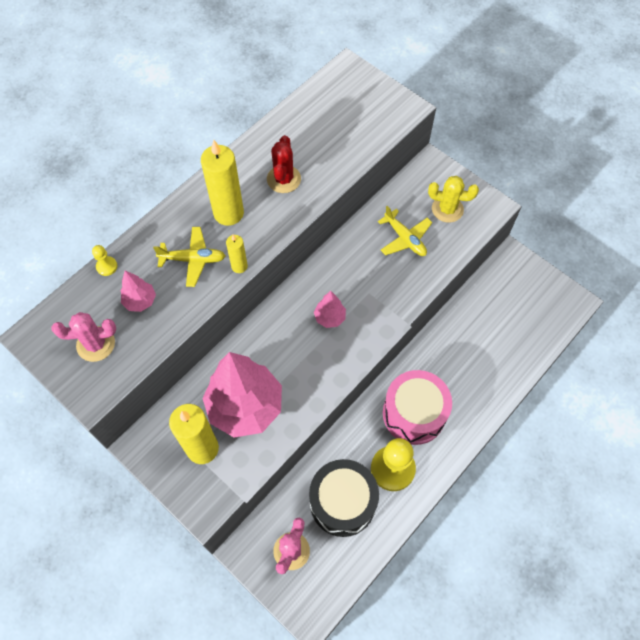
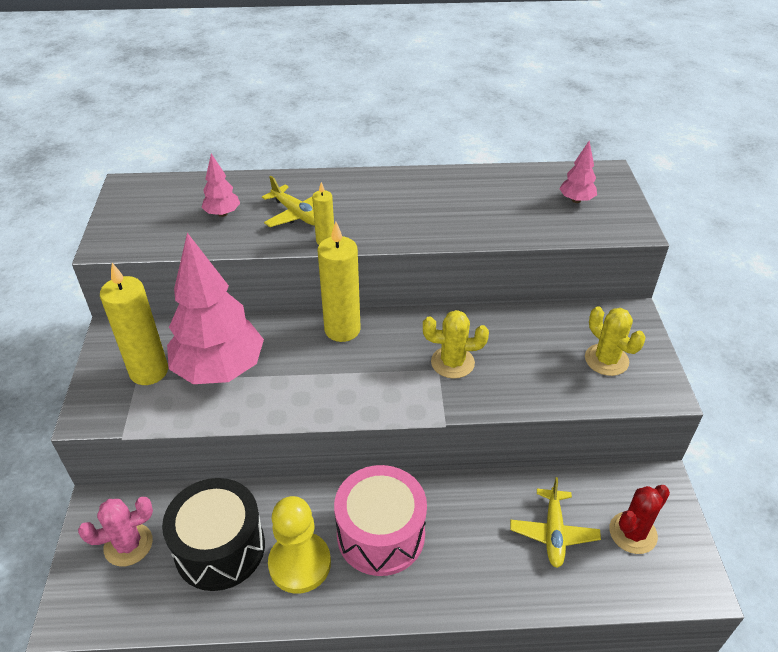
camera: 45 degrees right, 20 degrees down
pink cactus [51,312,116,362] -> none
yellow pawn [92,245,117,276] -> none
yellow candle [201,140,244,226] -> yellow candle moved to [318,222,361,342]
red cactus [267,135,301,193] -> red cactus moved to [609,485,670,554]
pink tree [314,291,346,328] -> pink tree moved to [559,141,597,203]
yellow plane [378,206,432,256] -> yellow plane moved to [510,477,601,568]
none -> yellow cactus [423,310,489,379]

